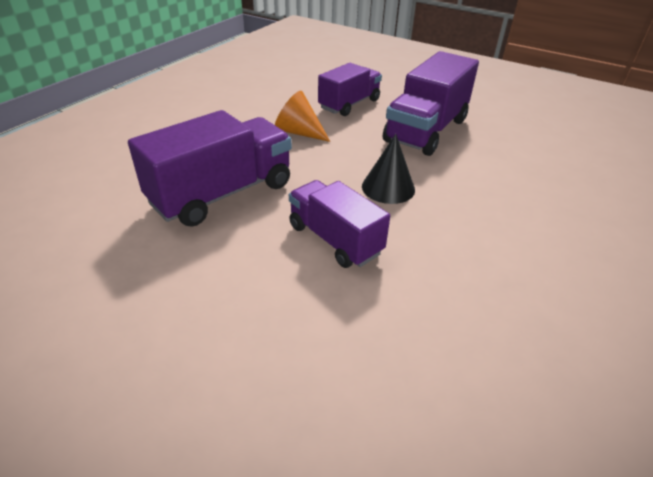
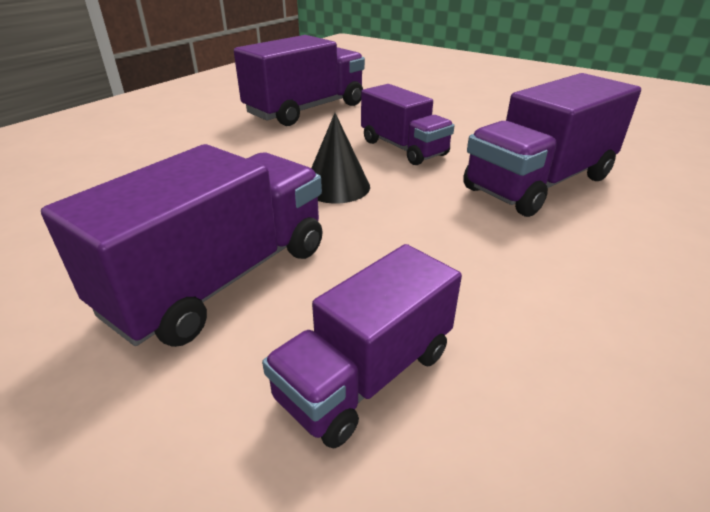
camera: 175 degrees left, 5 degrees down
orange cone [275,91,331,142] -> none
none -> purple truck [234,35,365,126]

